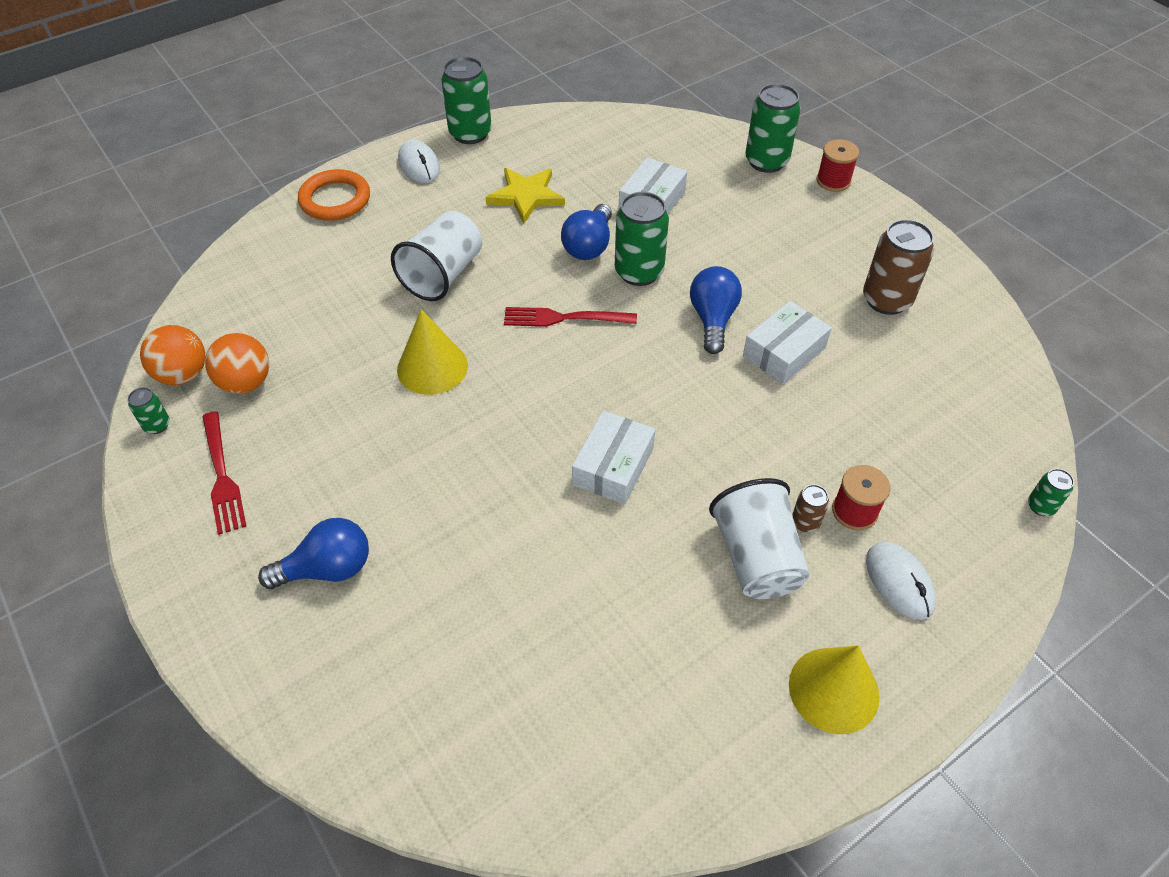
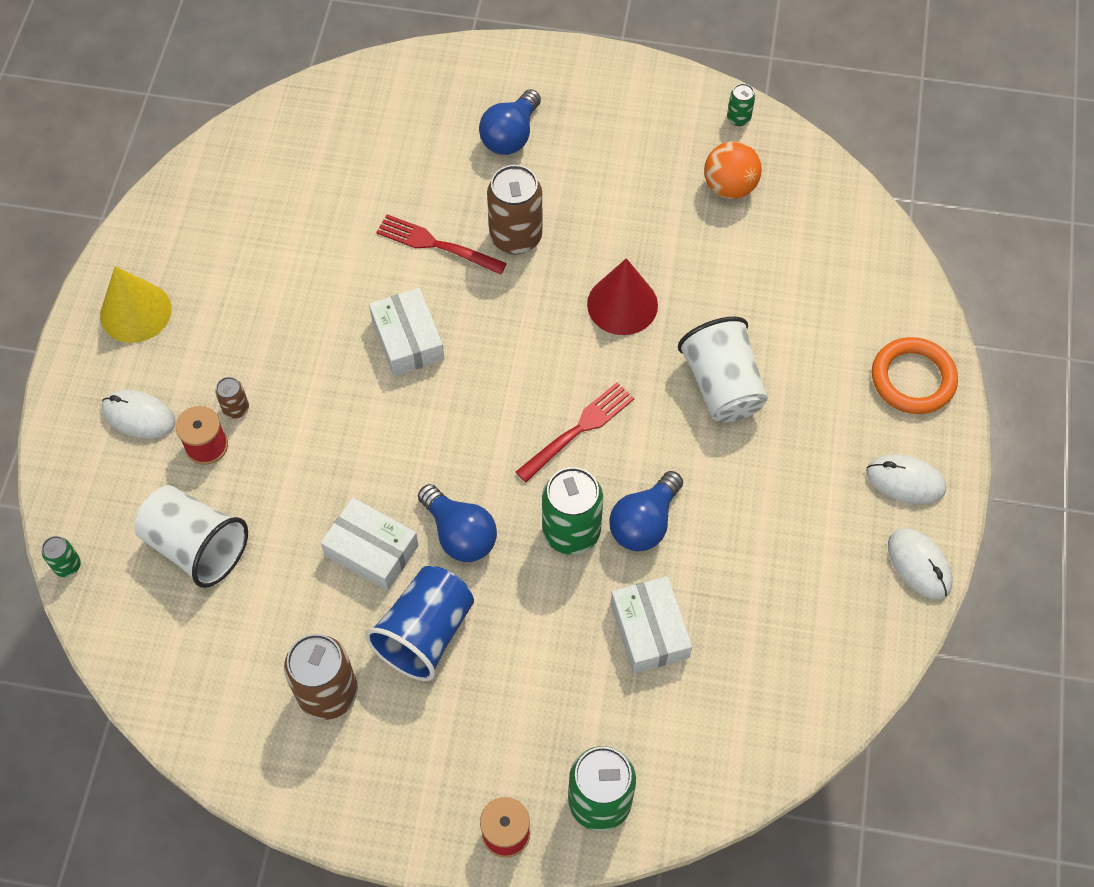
camera: 135 degrees right, 10 degrees up
orange ball [140,325,206,385] -> none
red fork [202,411,246,535] -> red fork moved to [376,214,507,275]
yellow cone [397,309,468,395] -> red cone [587,258,658,335]
green can [441,57,492,144] -> white mouse [888,528,952,599]
yellow star [485,168,565,223] -> none
blue light bulb [561,204,612,260] -> blue light bulb turned 120 degrees counterclockwise [609,471,683,551]
white cup [709,478,809,599] -> white cup moved to [134,485,248,588]
white box [743,301,832,384] -> white box turned 60 degrees counterclockwise [321,498,419,591]
none -> blue cup [365,566,474,681]
none -> brown can [487,165,542,254]

